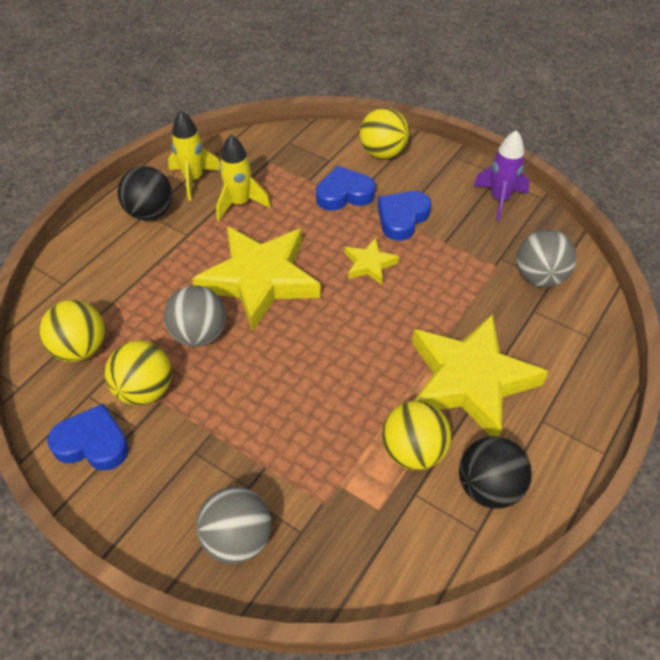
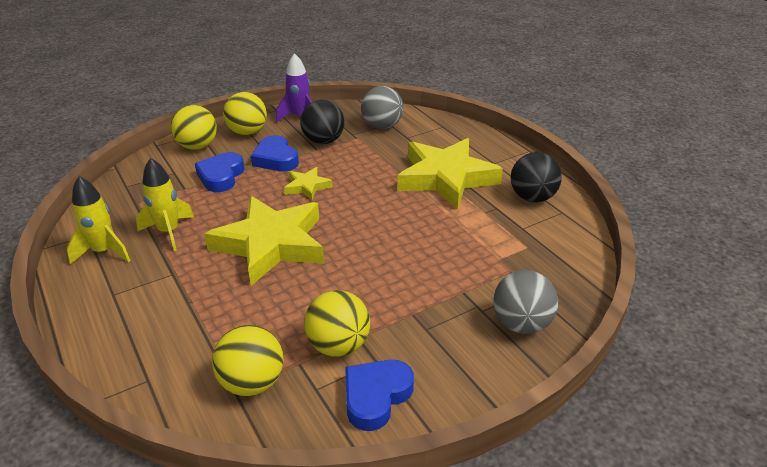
camera: 65 degrees left, 15 degrees down
black ball [118,166,172,220] -> black ball moved to [300,100,344,144]
grey ball [164,285,226,347] -> none
yellow ball [382,401,451,470] -> yellow ball moved to [223,92,267,136]

